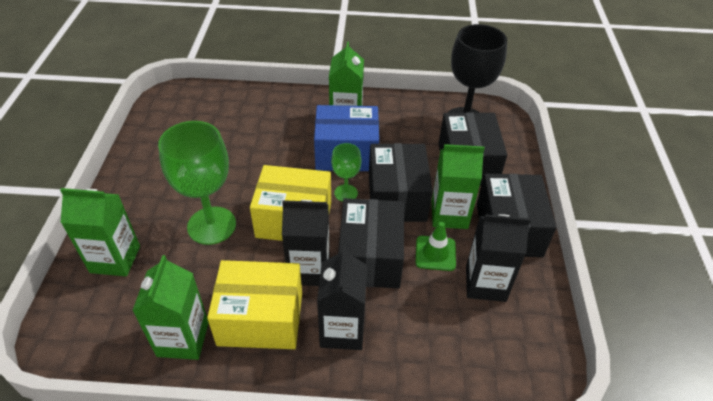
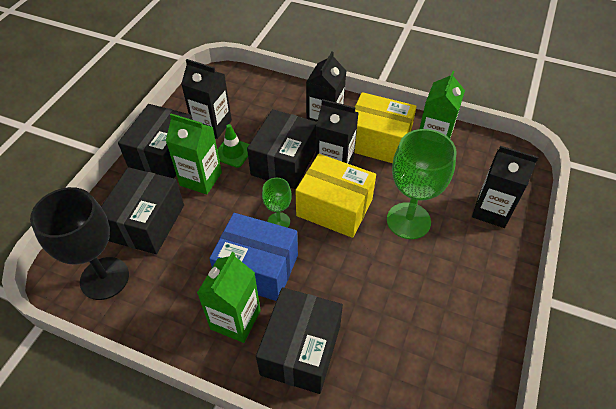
camera: 160 degrees left, 5 degrees up
green carton [60,188,140,276] -> black carton [472,146,539,228]
black box [369,143,433,222] -> black box moved to [256,287,343,394]

